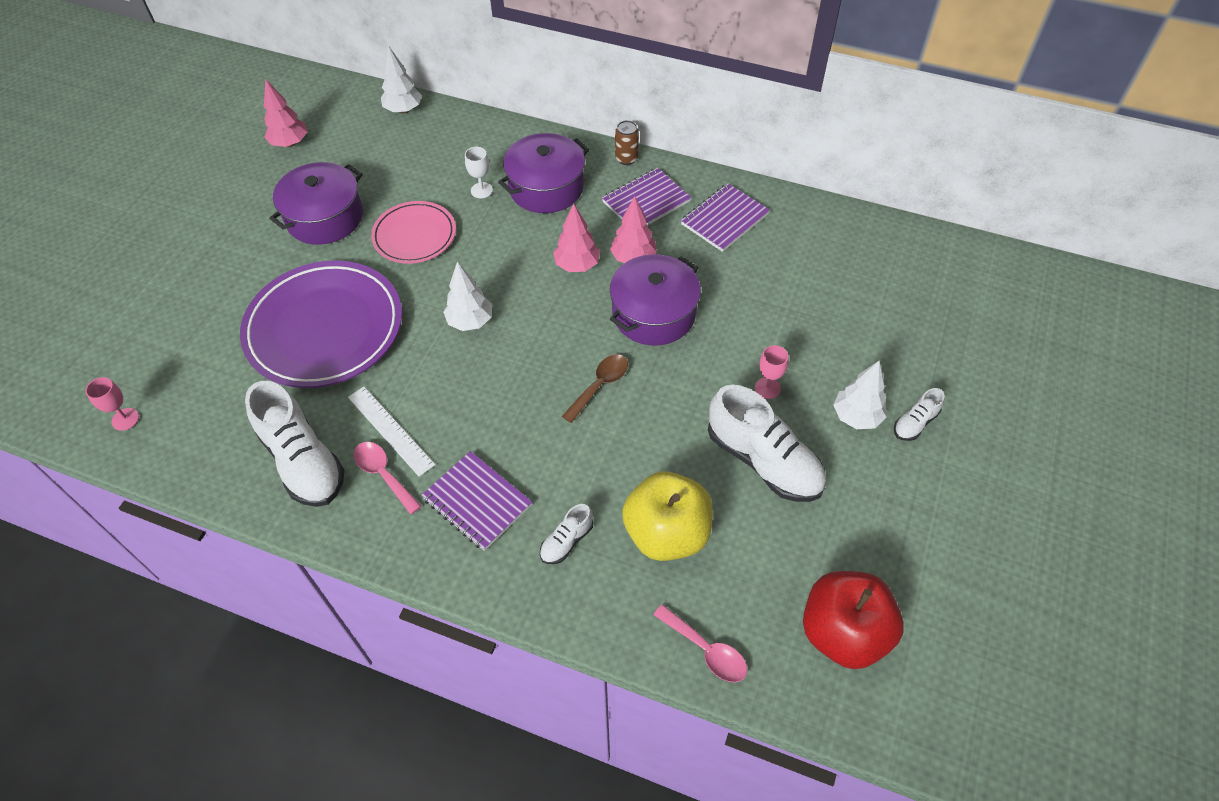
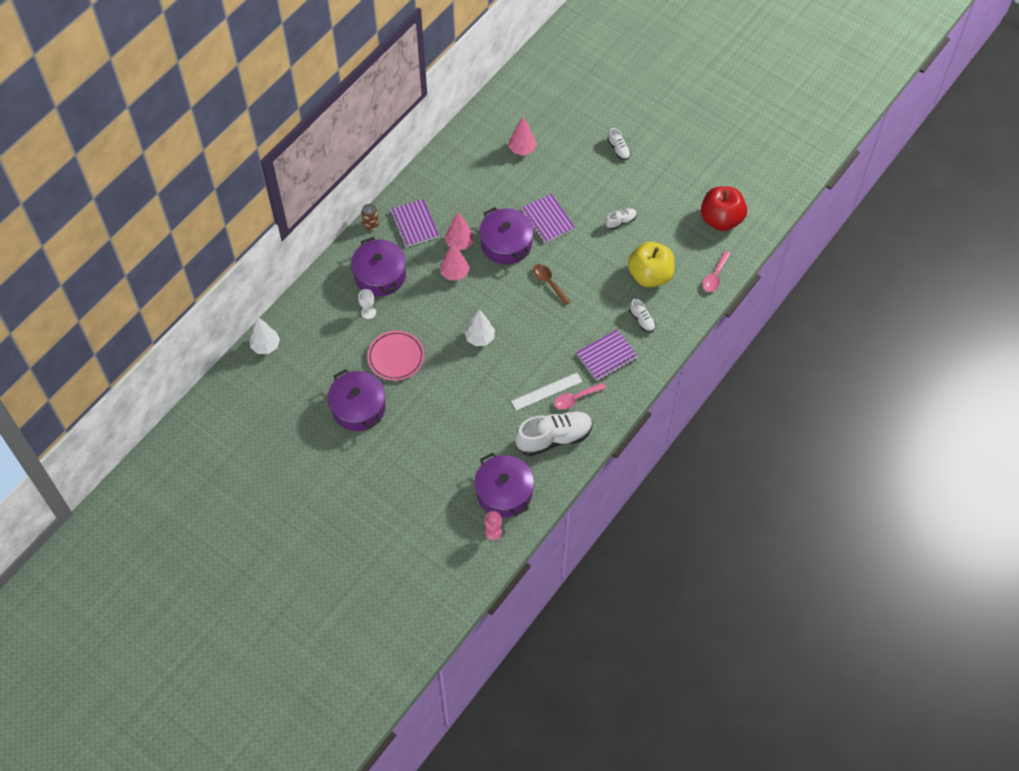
camera: 75 degrees left, 5 degrees up
purple plate [240,260,402,388] -> none
pink tree [264,79,307,147] -> pink tree moved to [509,117,537,156]
pink spoon [653,604,747,682] -> pink spoon turned 150 degrees clockwise [702,251,731,292]
purple notebook [681,183,770,252] -> purple notebook moved to [521,193,575,243]
white shoe [708,385,826,502] -> white shoe [606,208,637,230], size x0.47
pink goblet [755,345,788,399] -> none
white tree [833,361,887,429] -> none
none -> purple pot [475,452,534,517]

